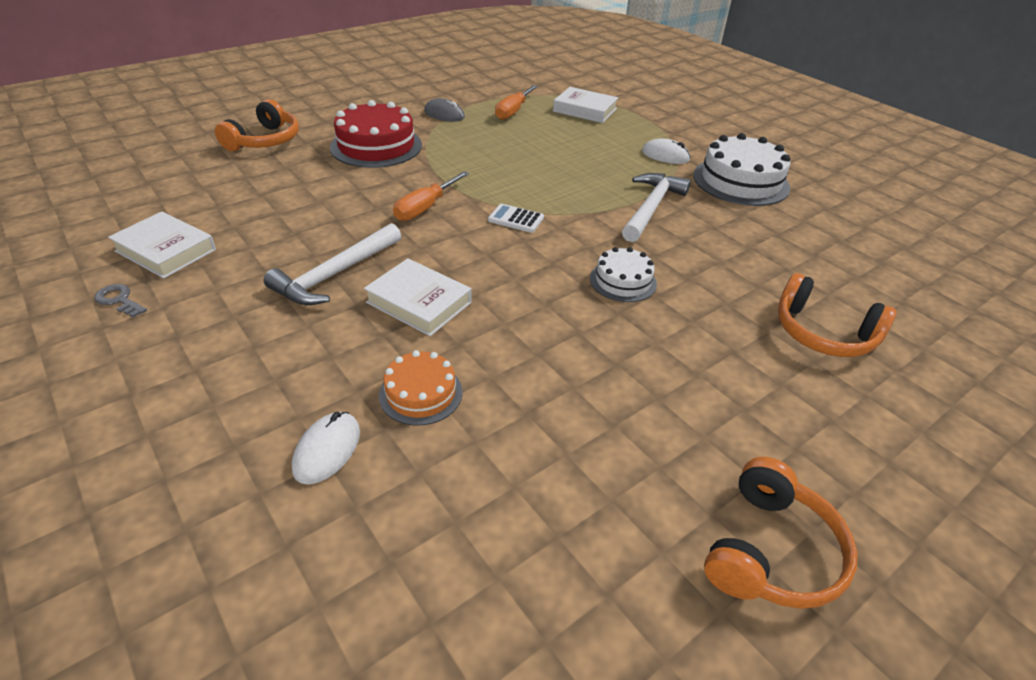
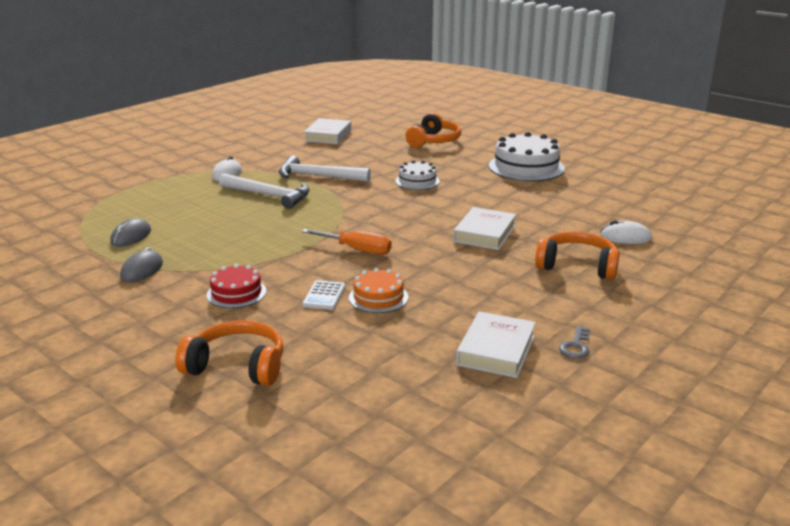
camera: 100 degrees left, 15 degrees down
white hammer [264,223,401,305] -> white hammer moved to [219,173,309,209]
red cake [330,100,422,168] -> red cake [206,264,267,308], size x0.56
orange cake [379,350,462,426] -> orange cake moved to [349,268,409,313]
white calculator [488,204,544,233] -> white calculator moved to [302,280,345,310]
orange screwdriver [495,85,538,120] -> grey mouse [110,218,151,247]
white book [553,87,618,123] -> white book moved to [304,118,351,144]
white cake [693,133,791,206] -> white cake moved to [489,132,565,181]
orange headphones [704,457,858,609] -> orange headphones moved to [535,232,620,280]

